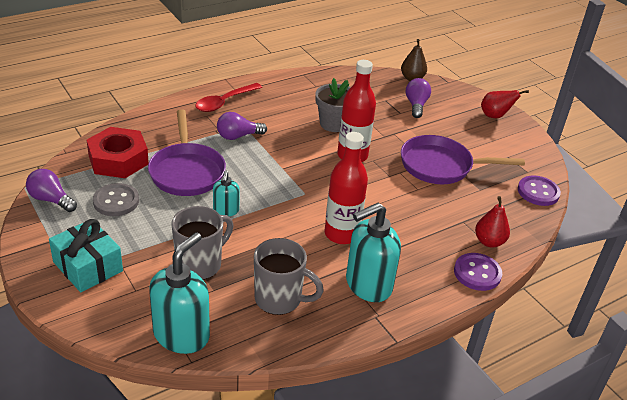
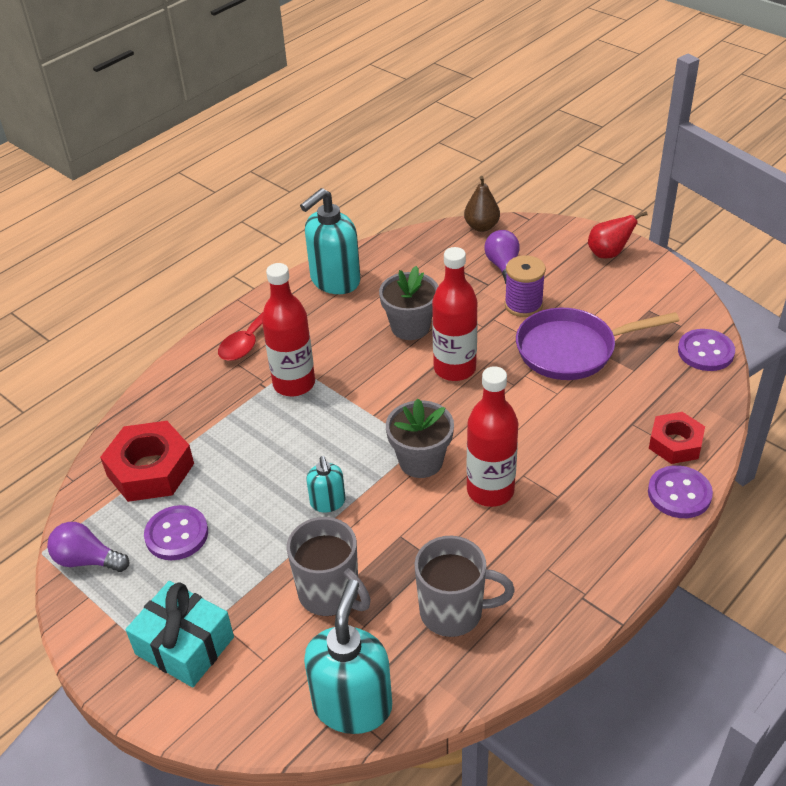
camera: 10 degrees left, 5 degrees up
grey button [93,183,139,216] -> purple button [144,505,208,560]
purple pan [148,109,226,196] -> none
grey mug [171,206,234,280] -> grey mug turned 105 degrees clockwise [287,517,371,616]
purple light bulb [217,112,267,140] -> red bottle [262,263,315,396]
turquoise soap dispenser [346,203,401,302] -> turquoise soap dispenser moved to [300,188,361,294]
red pear [475,196,510,248] -> red nut [649,412,705,464]
none -> grey flower pot [386,399,454,478]
none -> purple spool [505,255,546,317]

